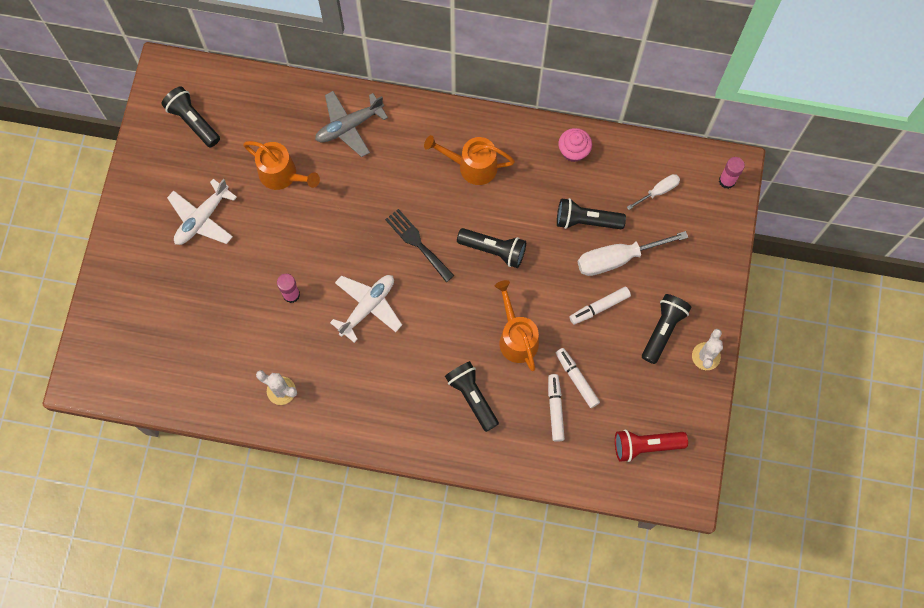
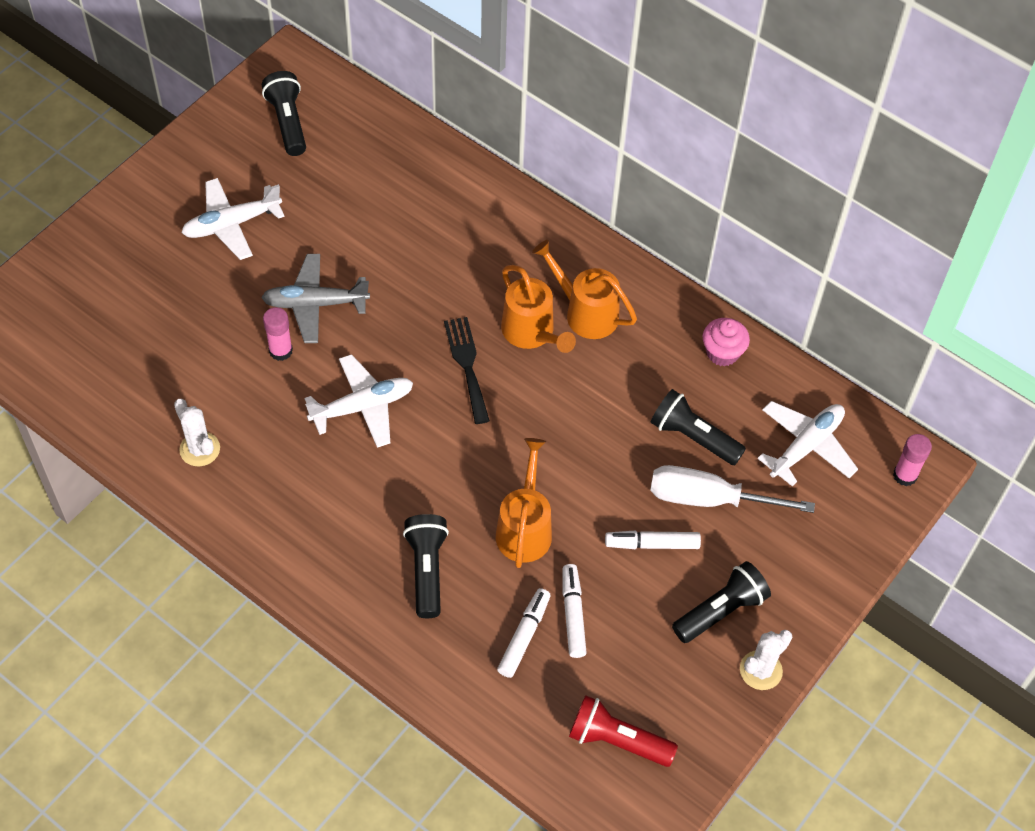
camera: 25 degrees right, 15 degrees down
orange watering can [243,141,320,190] -> orange watering can moved to [501,265,576,353]
grey plane [315,91,388,157] -> grey plane moved to [261,254,370,343]
black flashlight [457,228,526,268] -> none
white screwdriver [627,174,680,210] -> white plane [757,401,858,487]

